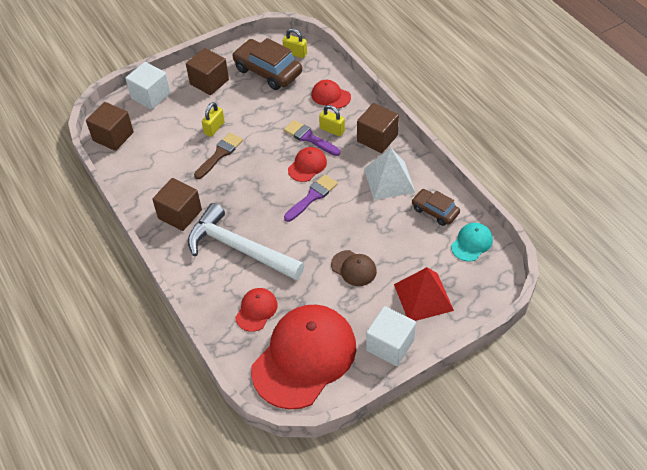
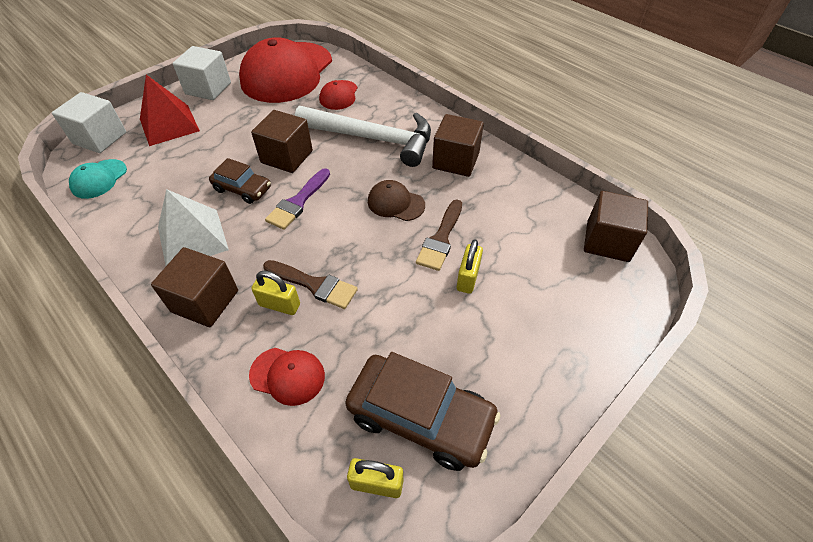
camera: 165 degrees right, 0 degrees up
white cube [125,62,171,110] -> white cube moved to [52,92,126,153]
brown cube [186,48,229,95] -> brown cube moved to [251,110,313,173]
purple brush [284,120,341,156] -> brown brush [263,260,358,309]
red cap [288,147,327,182] -> none
brown cap [331,250,377,286] -> brown cap moved to [368,180,425,221]
brown car [412,189,460,226] -> brown car moved to [209,158,271,204]

